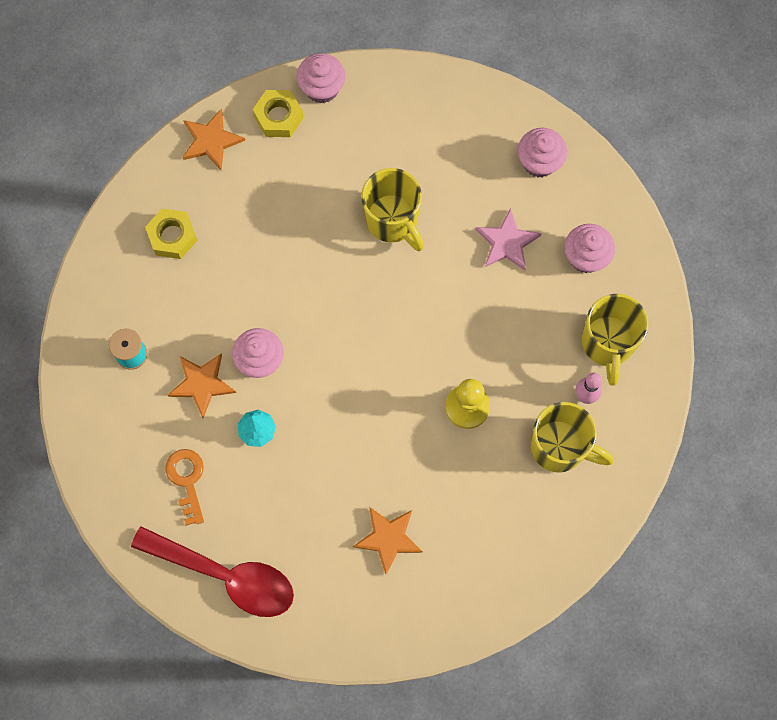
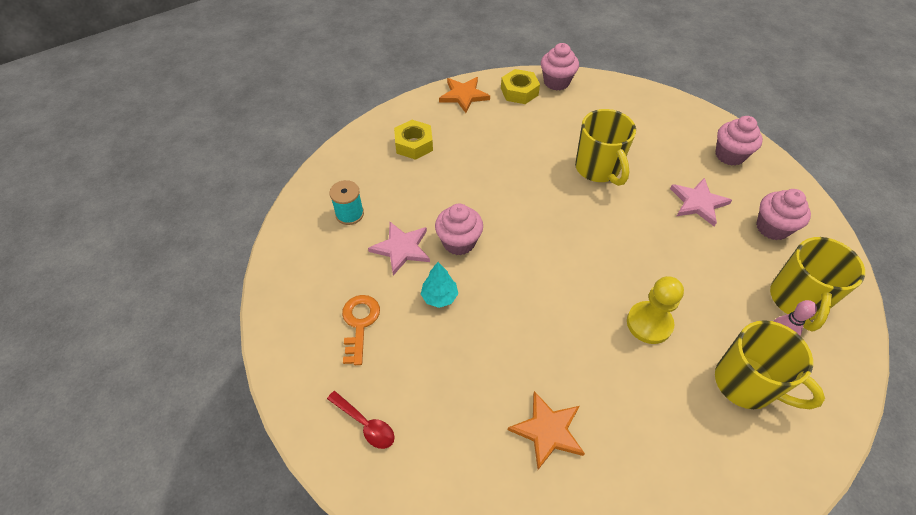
camera: 15 degrees right, 20 degrees down
red spoon [131,526,294,617] -> red spoon [327,391,395,449], size x0.45
orange star [168,354,236,418] -> pink star [368,222,430,275]

